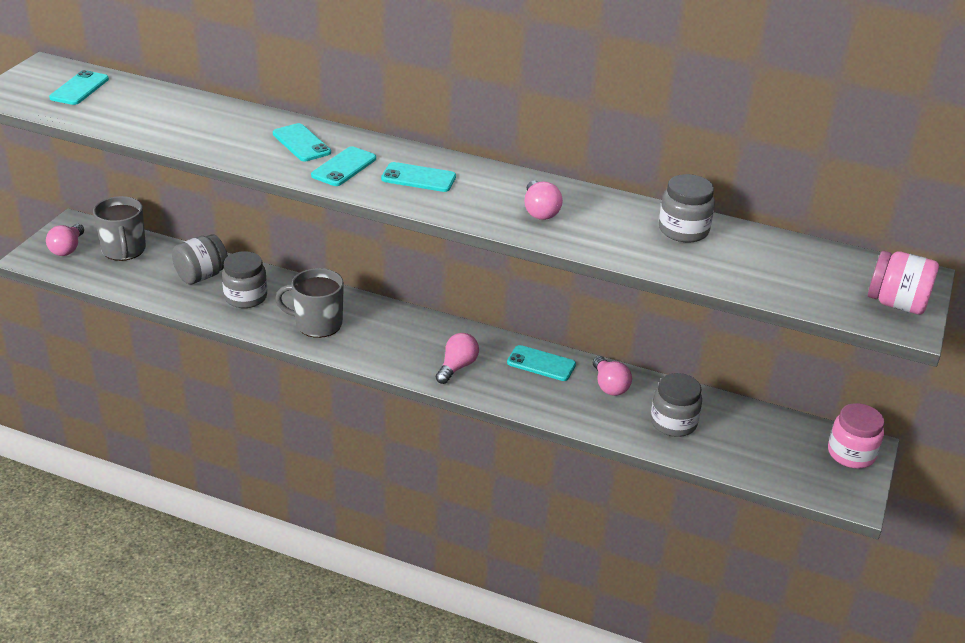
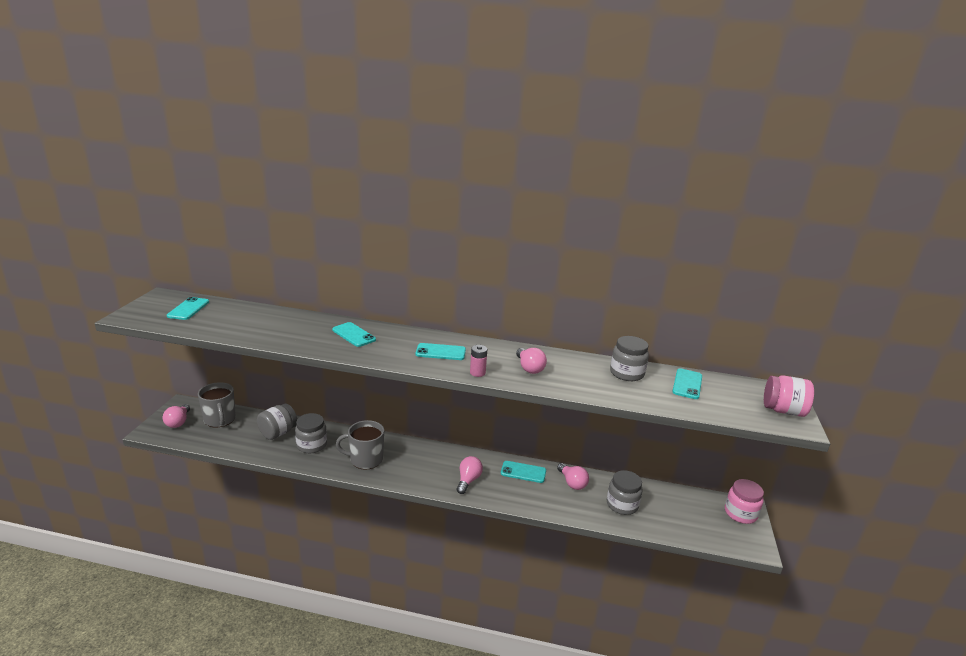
camera: 10 degrees left, 10 degrees down
turquoise phone [311,146,376,186] -> turquoise phone moved to [672,368,702,399]
none -> pink battery [470,345,487,377]

